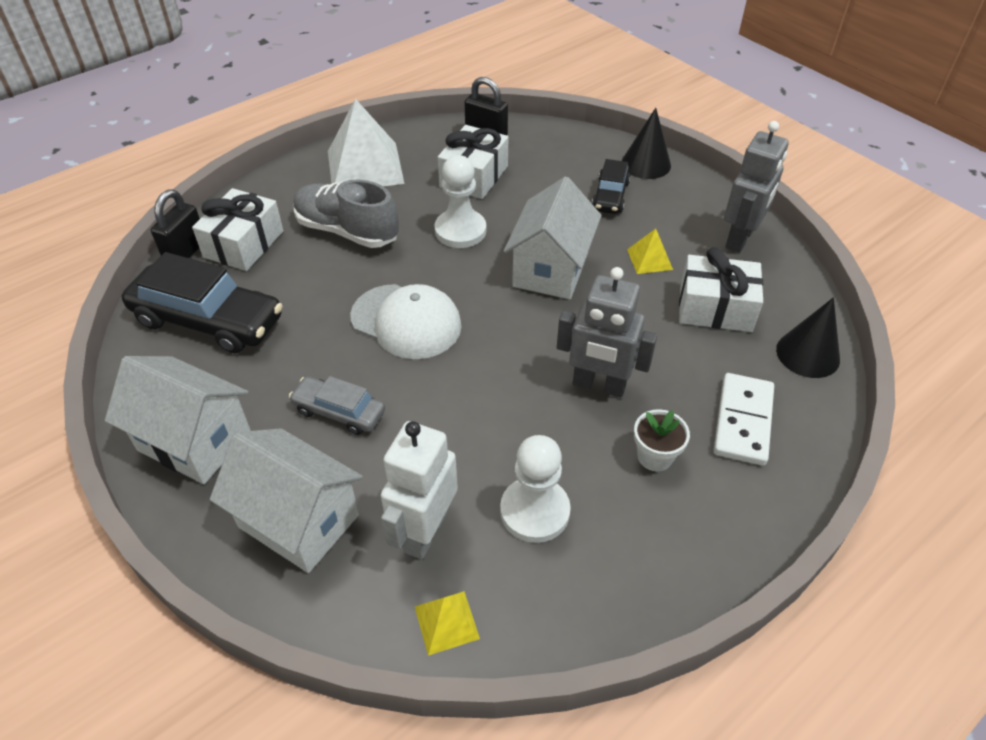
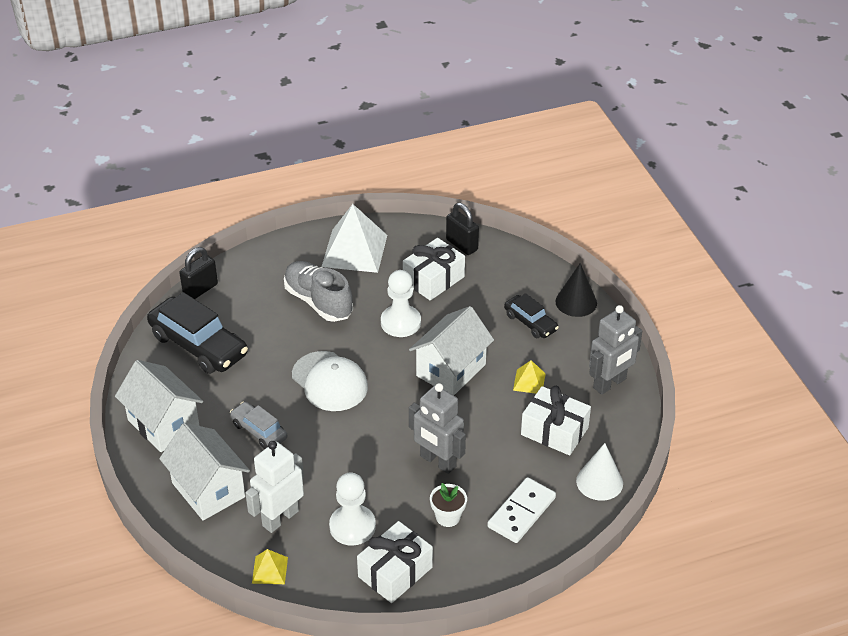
camera: 20 degrees right, 5 degrees down
white gift [192,188,284,271] -> white gift moved to [357,521,433,603]
black car [592,159,631,214] -> black car turned 75 degrees counterclockwise [504,293,559,338]
black cone [776,297,840,378] -> white cone [576,443,623,501]

